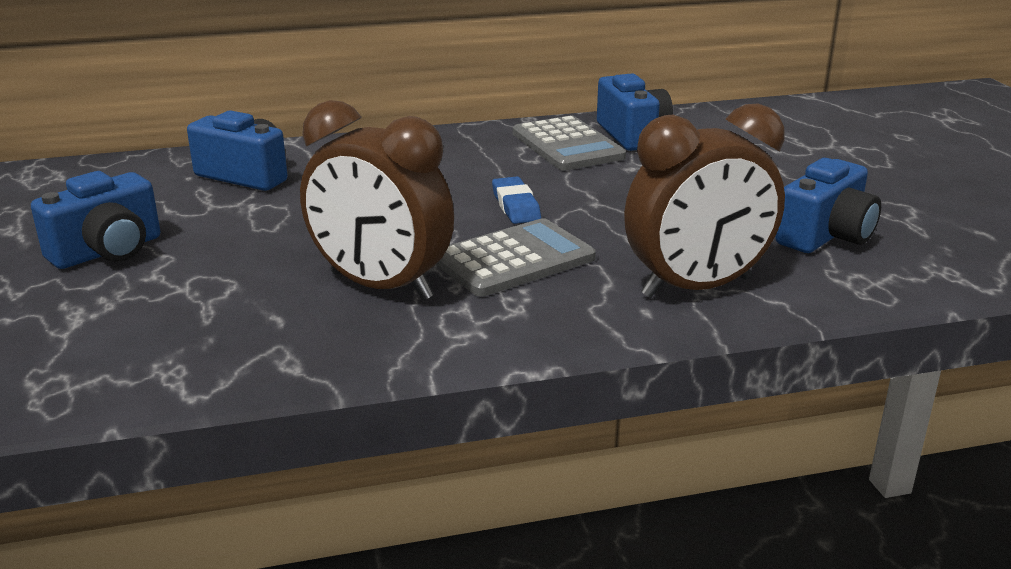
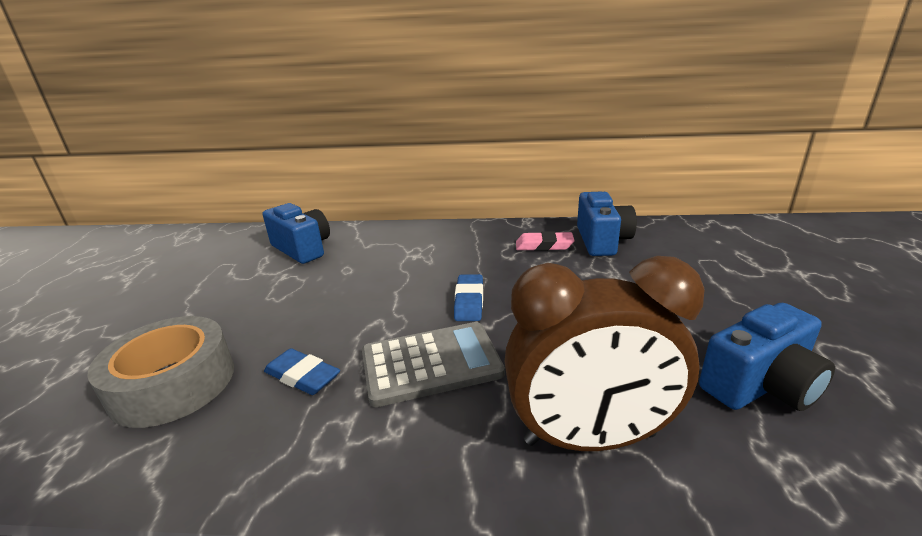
camera: 20 degrees right, 0 degrees up
blue camera [31,171,160,269] -> none
brown clock [300,100,454,300] -> blue eraser [264,348,340,395]
grey calculator [513,116,626,170] -> pink eraser [516,231,575,251]
none -> grey tape [87,316,234,428]

